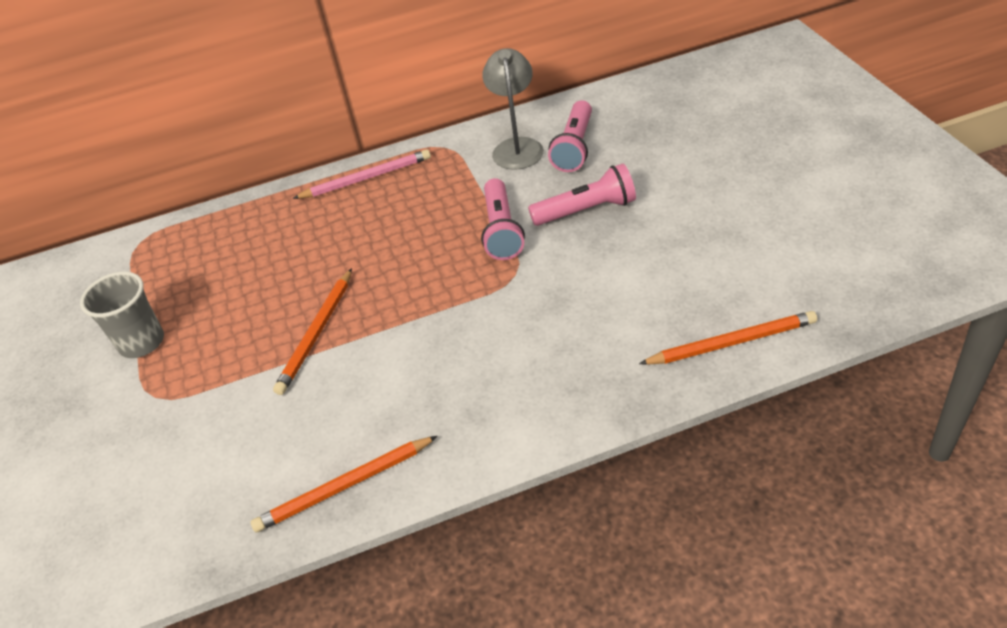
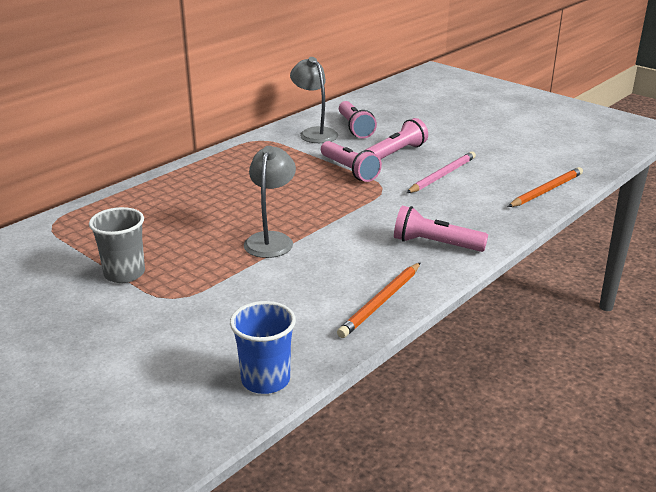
camera: 35 degrees left, 15 degrees down
orange pencil [273,268,352,395] -> grey lamp [244,146,296,258]
pink pencil [293,149,431,199] -> pink pencil moved to [407,151,476,193]
none -> blue cup [230,301,296,394]
none -> pink flashlight [394,206,488,252]

